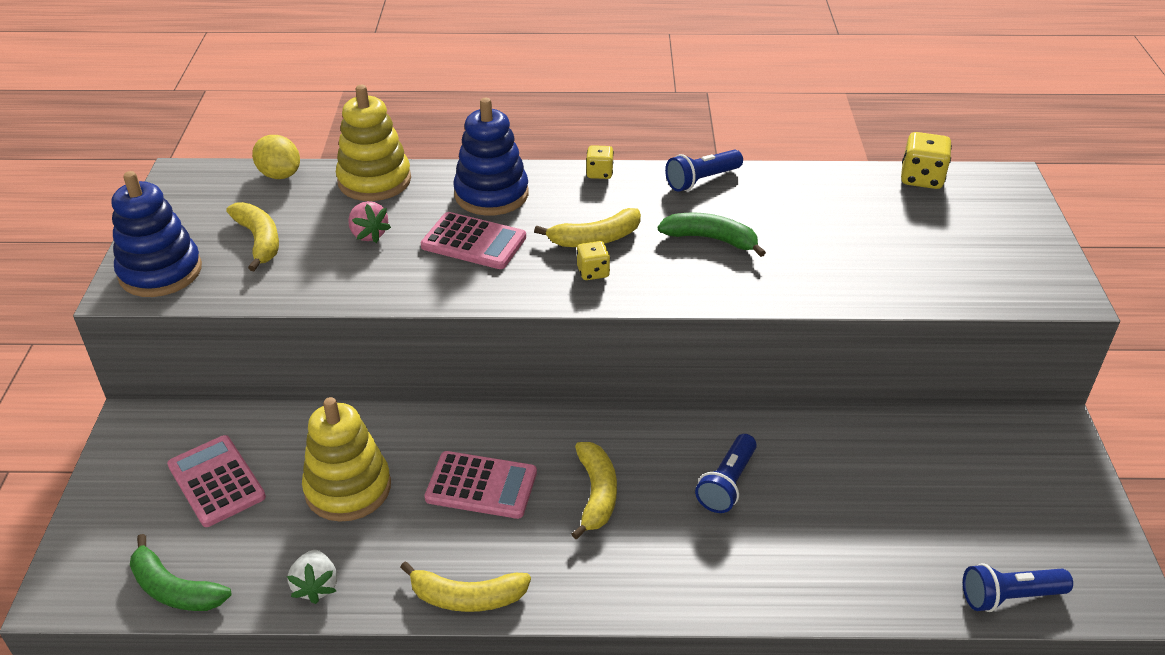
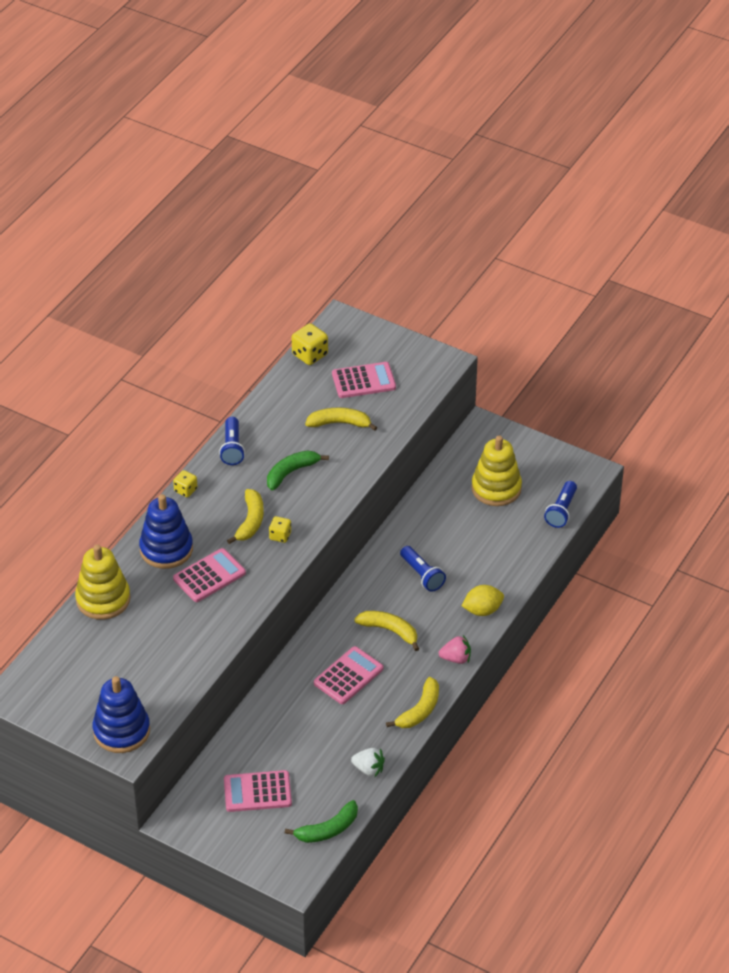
camera: 60 degrees left, 5 degrees up
yellow banana [226,202,279,271] -> yellow banana moved to [305,407,377,431]
yellow lemon [252,135,300,179] -> yellow lemon moved to [461,585,504,616]
yellow stacking toy [302,397,391,522] -> yellow stacking toy moved to [471,436,522,506]
pink strawberry [348,201,391,243] -> pink strawberry moved to [439,635,471,664]
none -> pink calculator [332,362,396,398]

